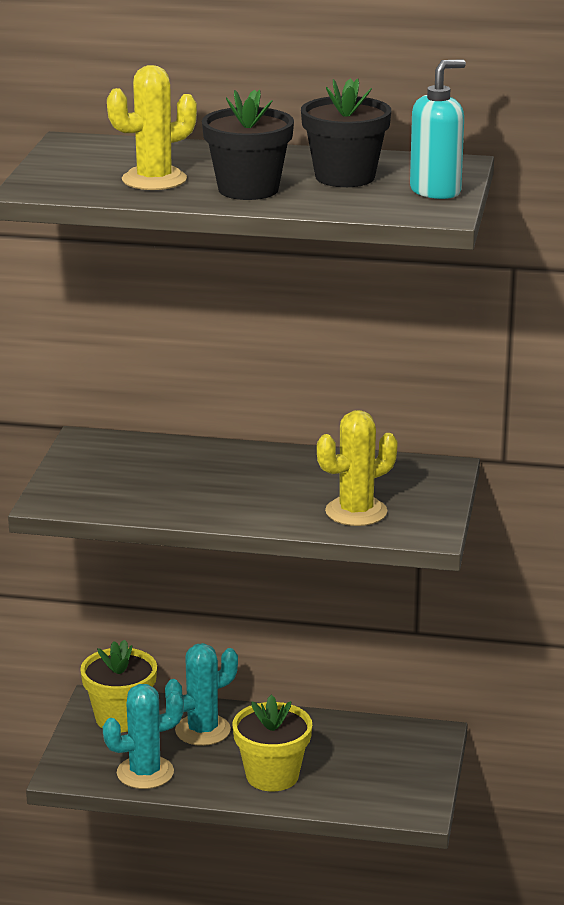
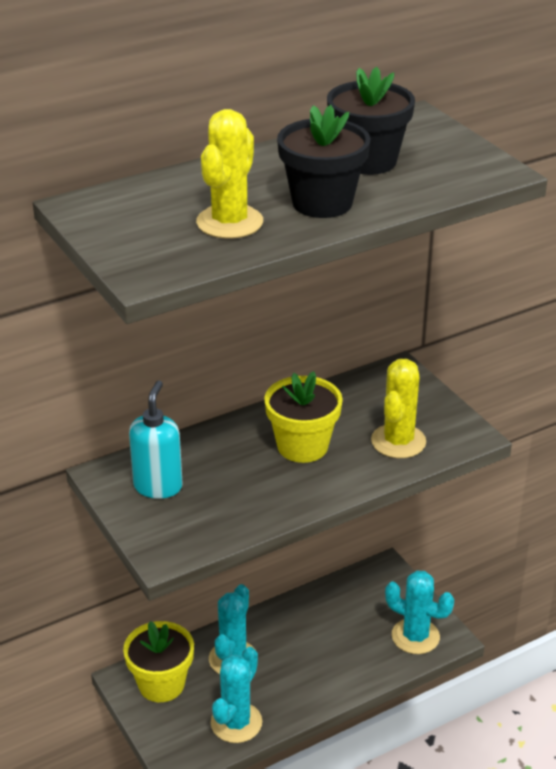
camera: 40 degrees left, 10 degrees up
yellow flower pot [232,695,312,792] -> yellow flower pot moved to [264,371,343,463]
turquoise soap dispenser [410,59,466,199] -> turquoise soap dispenser moved to [129,381,183,499]
none -> turquoise cactus [385,570,454,654]

